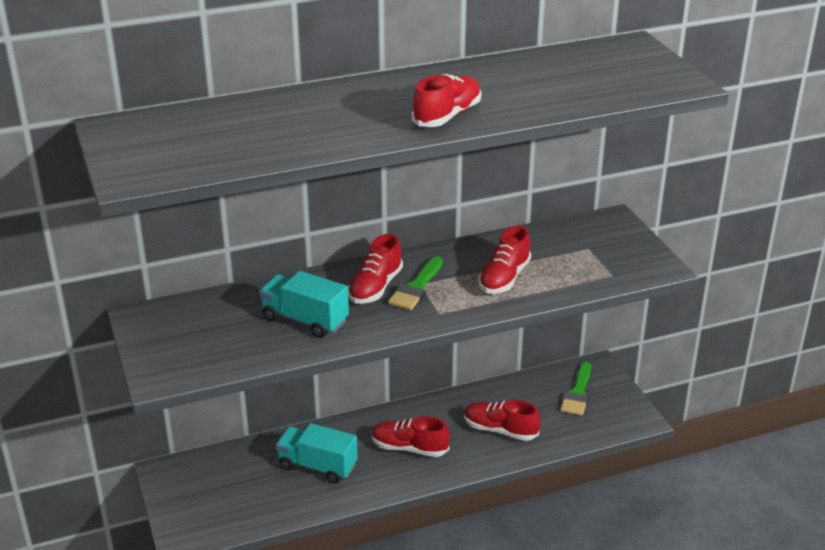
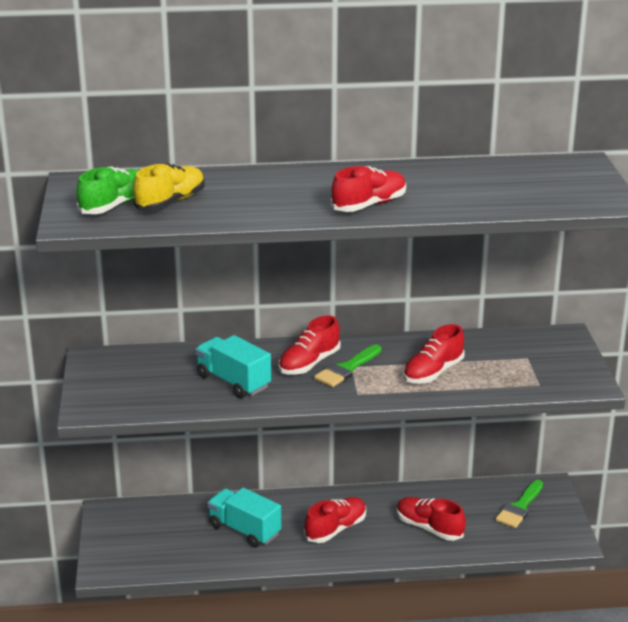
camera: 15 degrees right, 5 degrees down
red shoe [372,416,450,457] -> red shoe turned 105 degrees clockwise [304,497,366,543]
none -> green shoe [77,166,139,214]
none -> yellow shoe [133,163,205,211]

